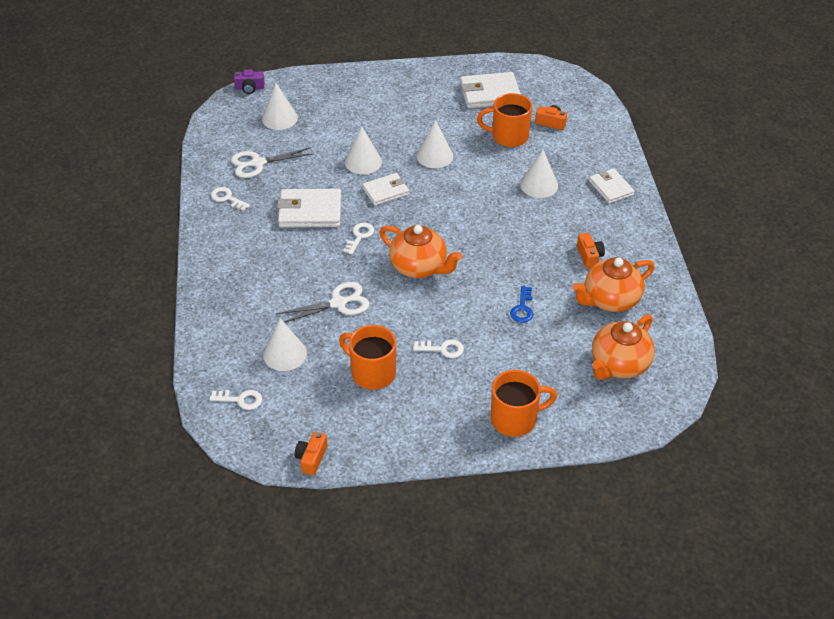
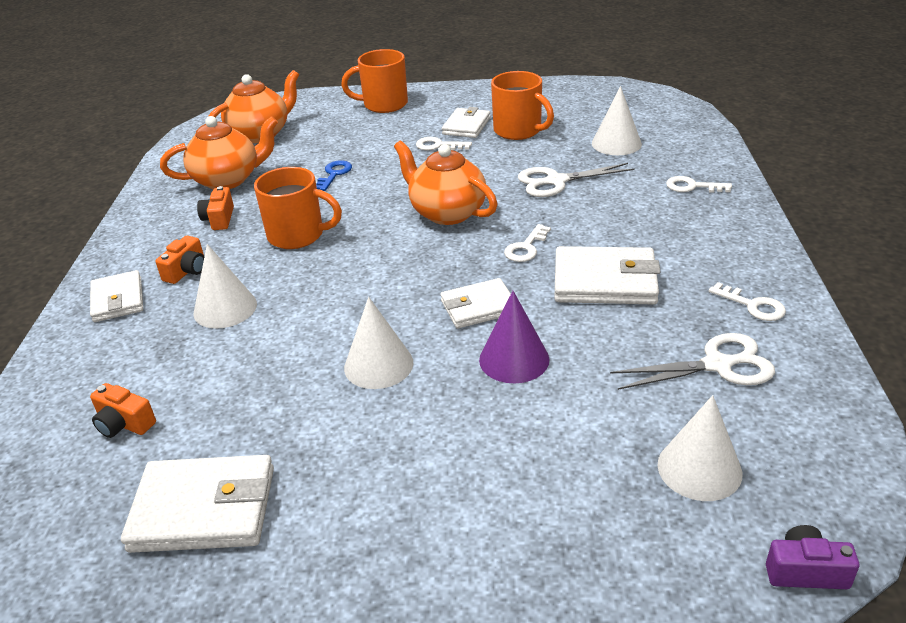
camera: 170 degrees left, 10 degrees down
white key [209,390,262,410] -> white key moved to [666,176,732,193]
orange camera [294,432,328,475] -> orange camera moved to [155,236,204,284]
white cone [345,126,382,174] -> purple cone [479,291,549,383]
orange mug [477,93,532,147] -> orange mug moved to [254,167,342,249]
none -> white wallet [442,107,490,138]

